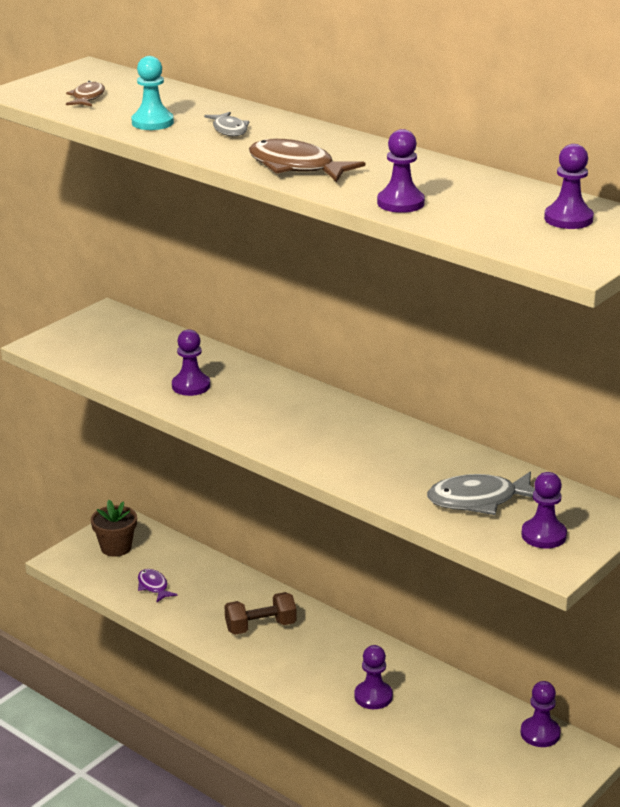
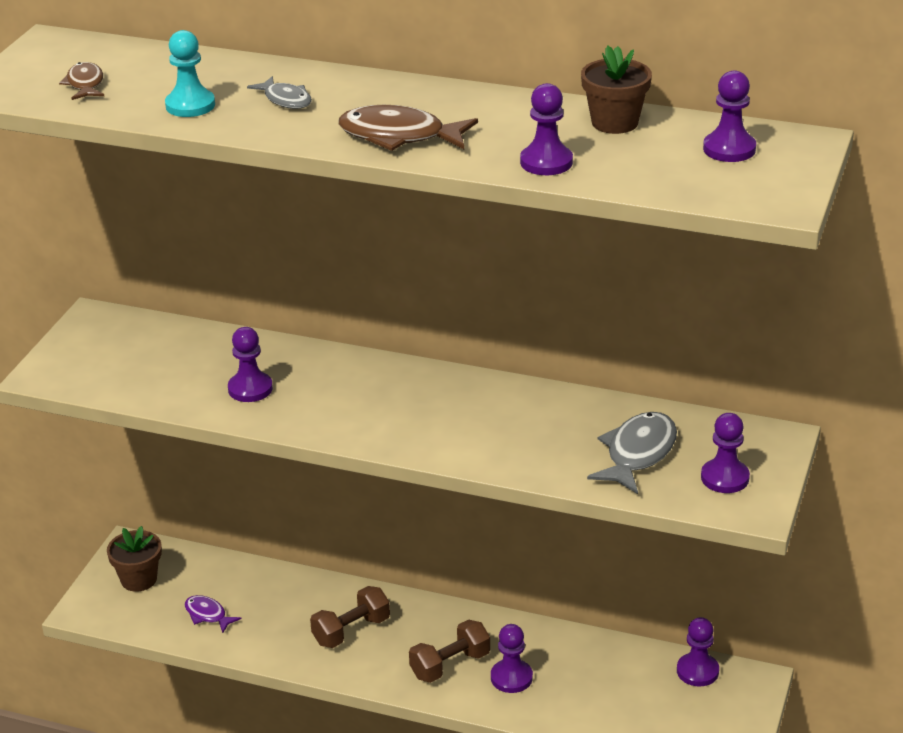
camera: 20 degrees left, 5 degrees up
grey fish [427,471,535,515] -> grey fish turned 150 degrees clockwise [587,412,677,494]
none -> brown dumbbell [409,619,490,683]
none -> brown flower pot [581,46,652,134]

